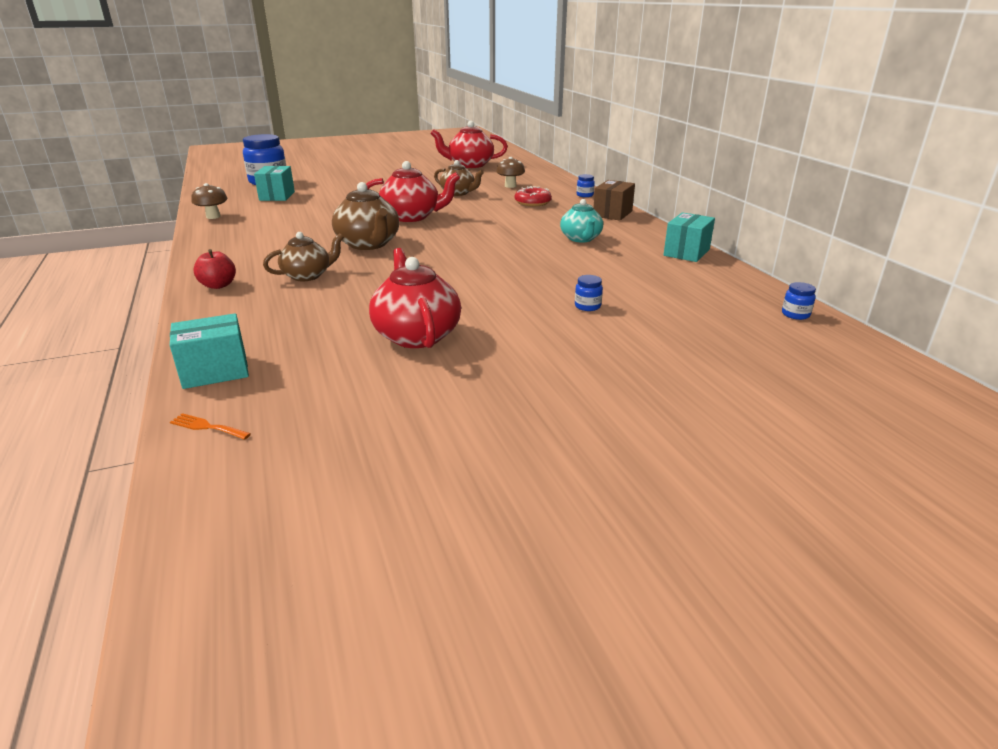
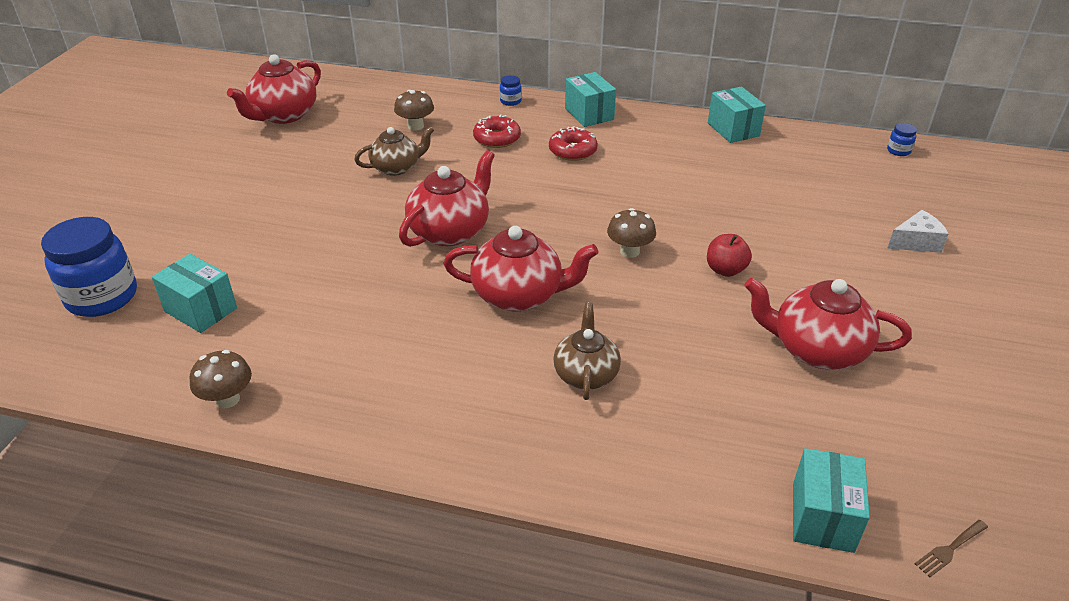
camera: 55 degrees left, 10 degrees up
orange fork [170,413,251,440] -> brown fork [915,520,988,577]
red apple [193,249,236,289] -> red apple moved to [707,234,752,277]
brown teapot [332,182,399,250] -> red teapot [443,226,598,311]
turquoise teapot [560,199,603,243] -> none
blue jar [575,275,603,311] -> none
brown box [593,180,635,221] -> turquoise box [565,72,616,127]
none -> red donut [549,126,598,161]
none -> brown mushroom [607,208,656,258]
none -> white cheese [887,210,949,253]

